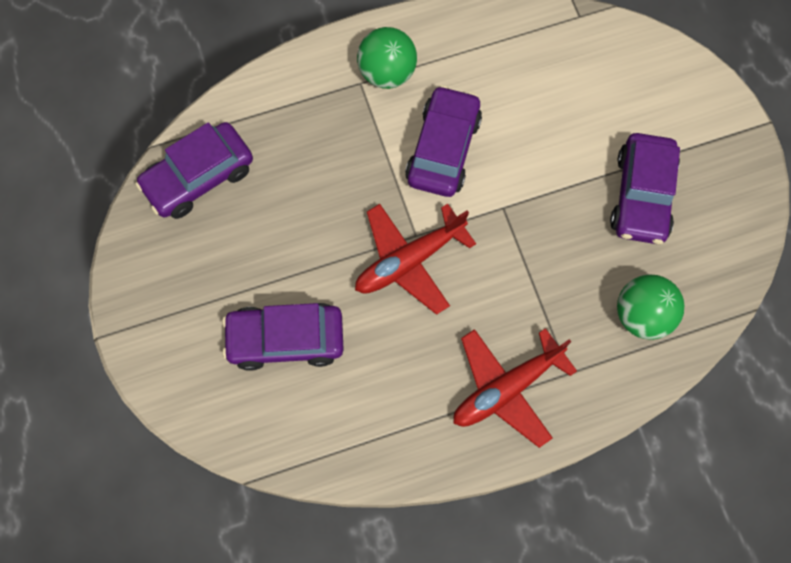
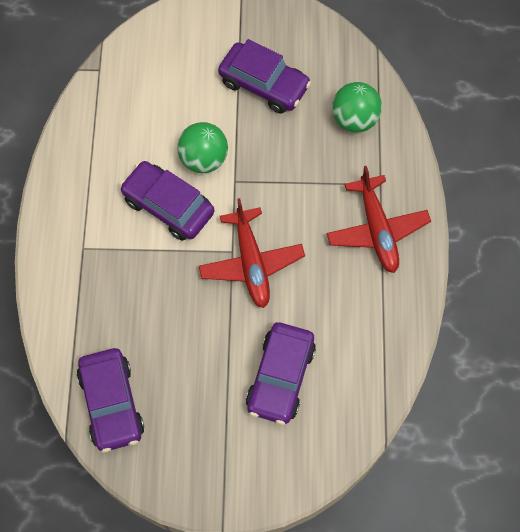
camera: 70 degrees left, 5 degrees down
green ball [357,27,417,89] -> green ball moved to [177,122,228,173]

